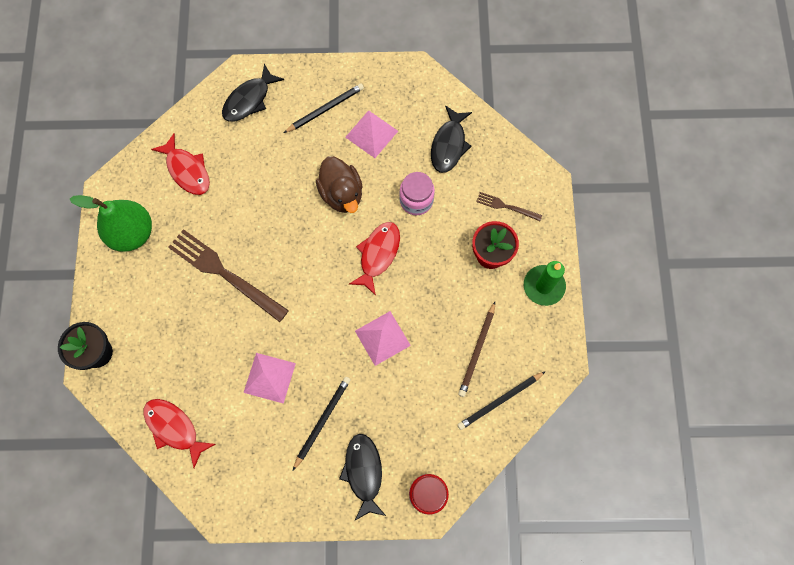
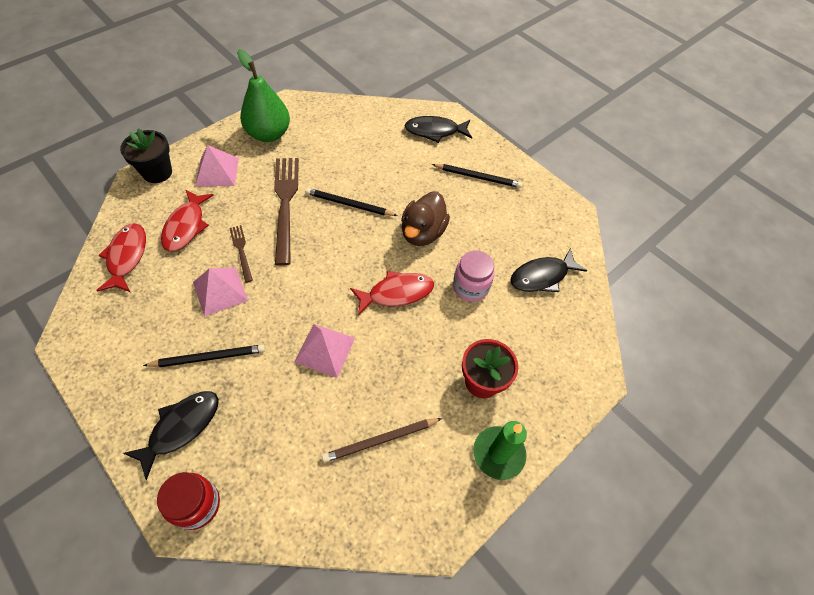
camera: 45 degrees right, 15 degrees down
red fish [151,133,210,195] -> red fish moved to [161,190,214,252]
pink pyramid [345,110,398,158] -> pink pyramid moved to [195,145,239,186]
black pencil [458,371,546,430] -> black pencil moved to [305,188,398,216]
brown fork [476,192,542,221] -> brown fork moved to [229,225,253,283]

